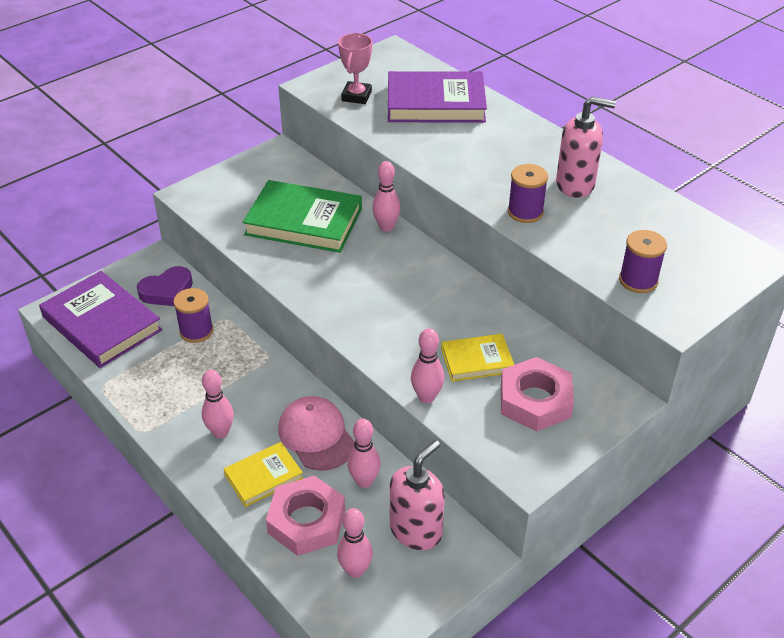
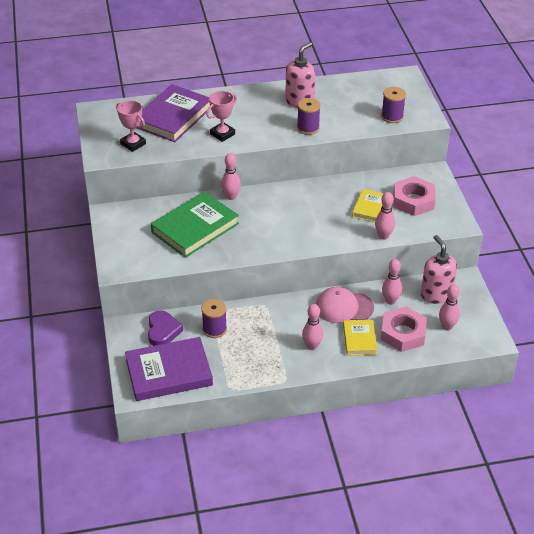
camera: 60 degrees left, 0 degrees up
none -> pink trophy [206,91,237,142]

